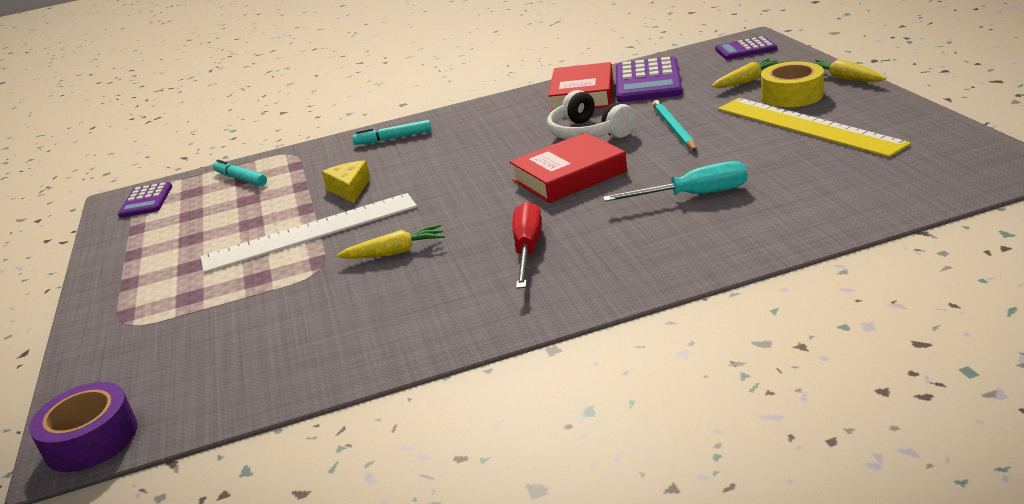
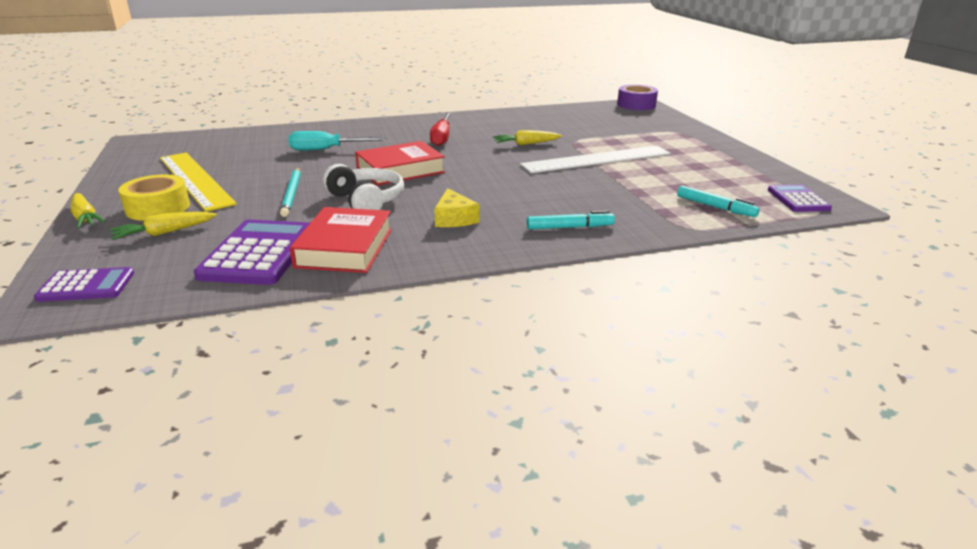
camera: 175 degrees right, 0 degrees up
yellow cheese [322,160,371,203] -> yellow cheese moved to [434,188,480,227]

